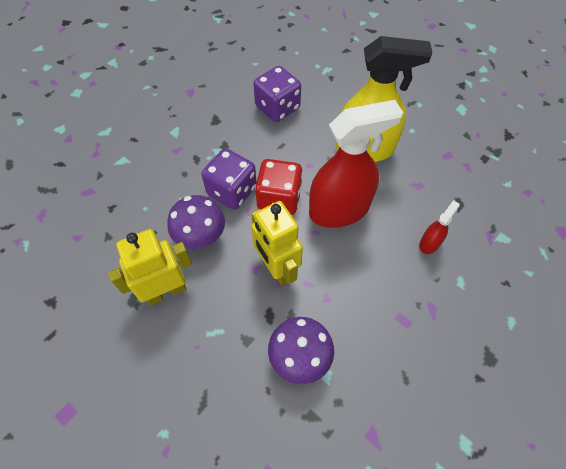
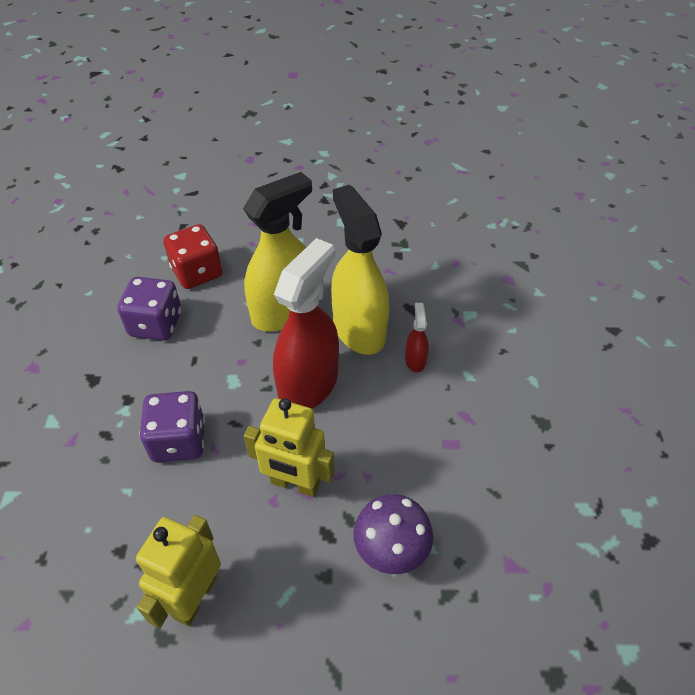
camera: 40 degrees left, 10 degrees down
purple mushroom [167,195,225,249] -> none
red dice [255,159,303,215] -> red dice moved to [163,224,223,289]
none -> yellow spray bottle [331,185,389,355]

